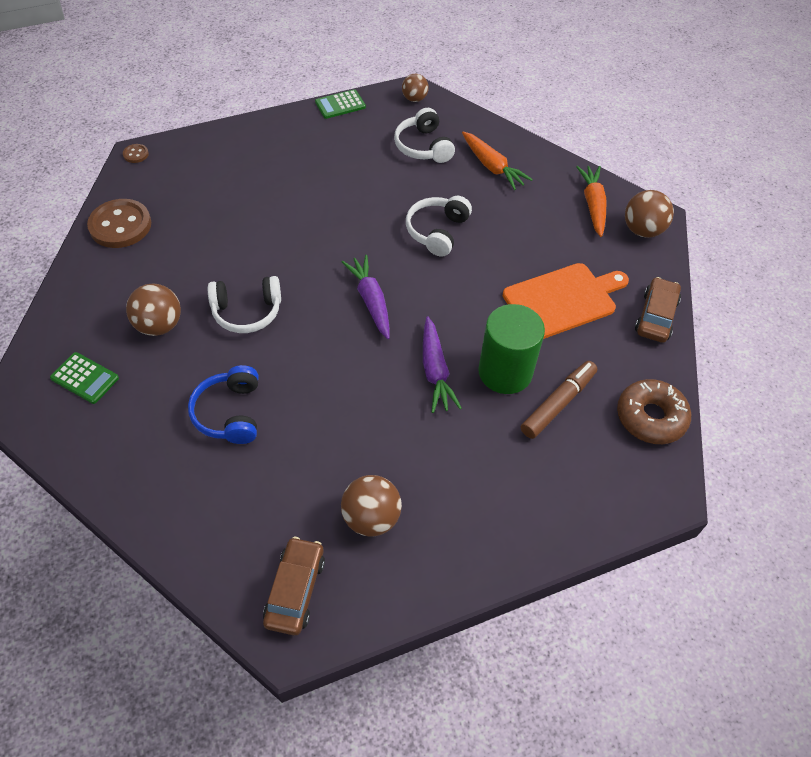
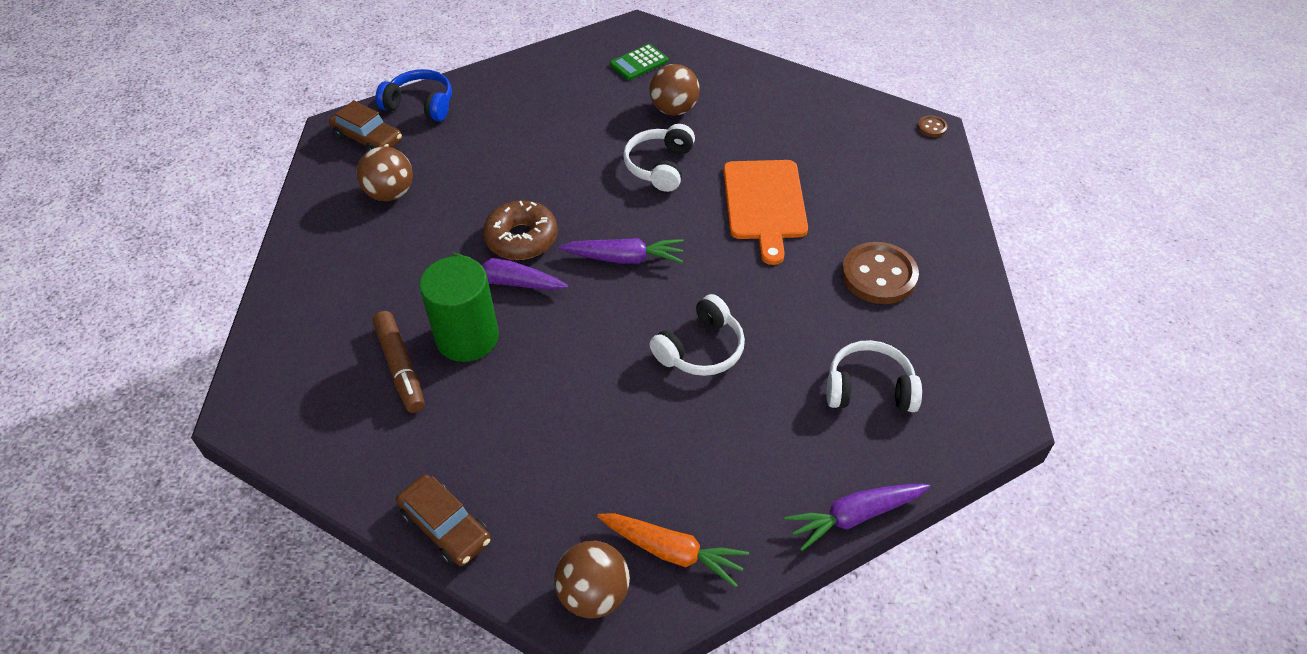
camera: 115 degrees right, 5 degrees down
brown button [87,199,151,248] -> brown button moved to [842,242,919,304]
blue headphones [188,365,258,444] -> blue headphones moved to [376,69,452,122]
green calculator [315,89,366,119] -> none
brown ball [402,74,429,102] -> none
white headphones [406,196,472,257] -> white headphones turned 90 degrees clockwise [649,294,745,376]
orange carrot [462,132,533,190] -> none
orange cutting board [503,263,629,339] -> orange cutting board moved to [723,160,808,265]
brown donut [617,379,691,444] -> brown donut moved to [483,200,558,260]
none -> purple carrot [784,484,930,551]

